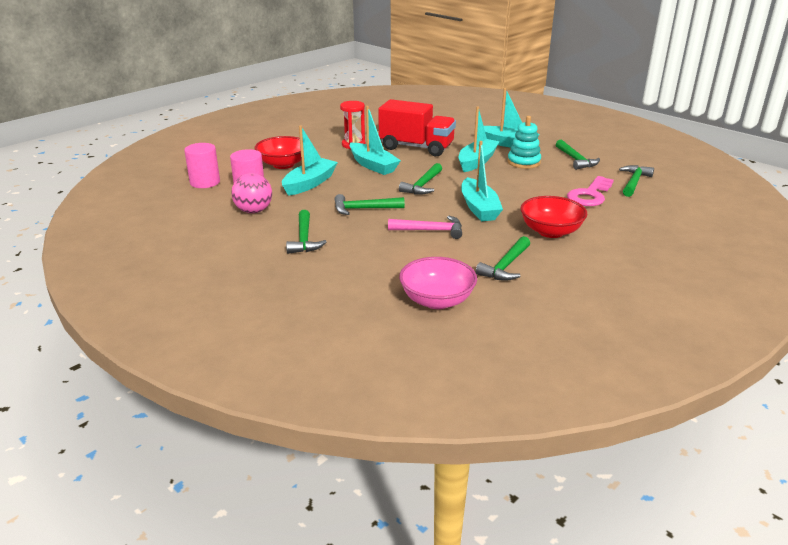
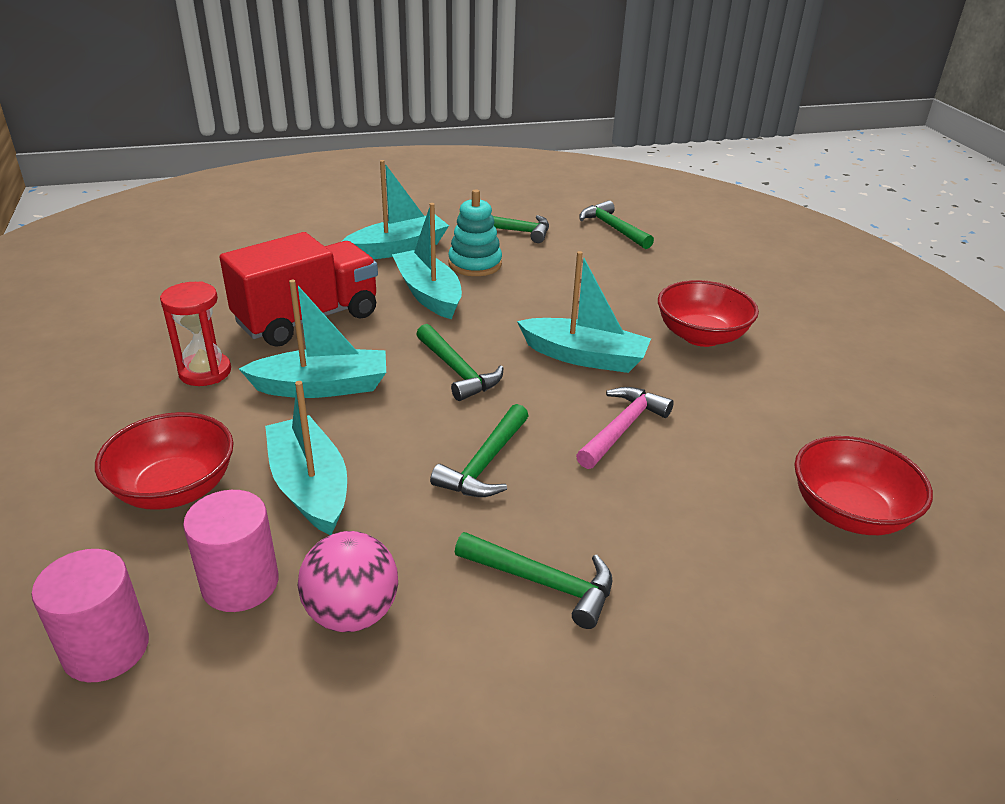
camera: 60 degrees left, 5 degrees up
pink bowl [399,257,477,309] -> red bowl [794,436,933,535]
green hammer [476,236,530,281] -> none
pink key [567,176,614,206] -> none

